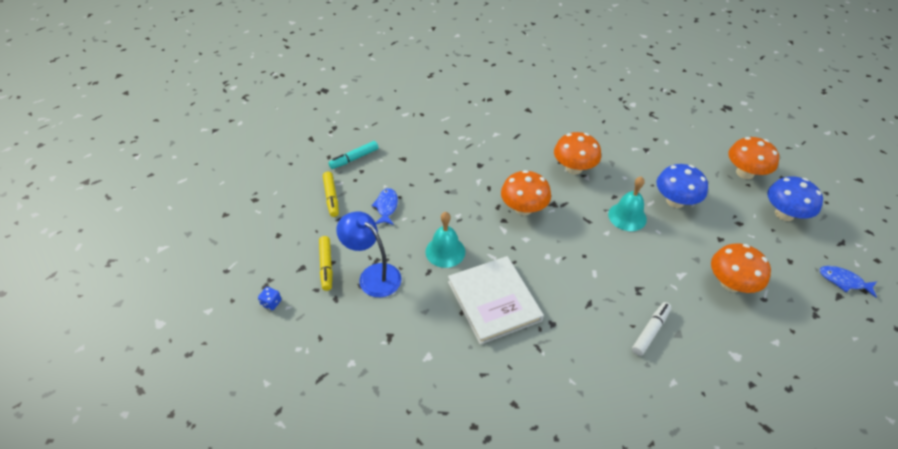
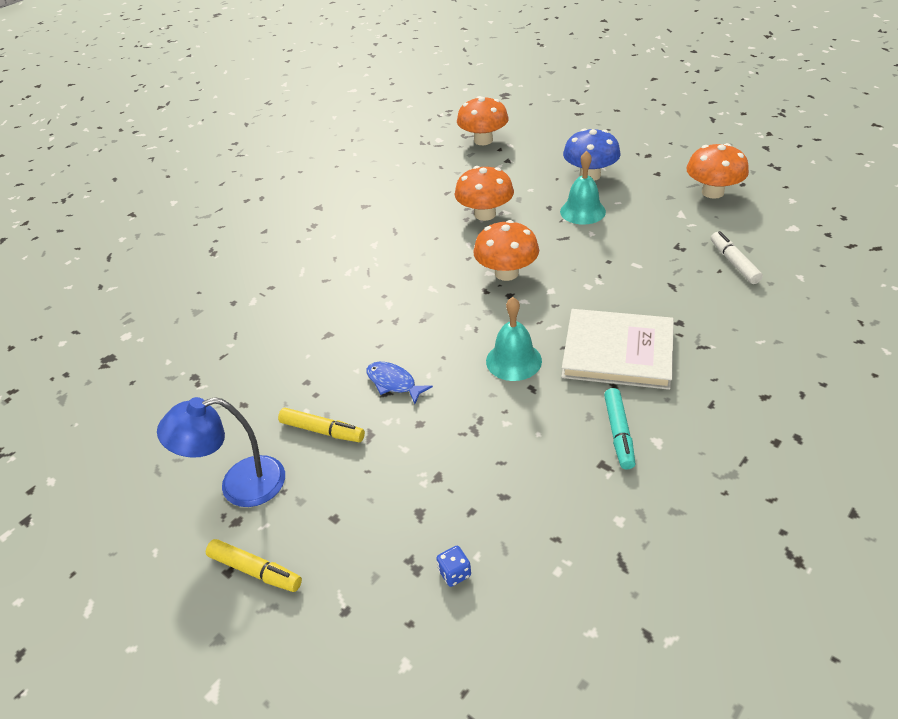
camera: 50 degrees left, 5 degrees down
yellow marker [319,236,333,291] -> yellow marker moved to [206,539,302,592]
turquoise marker [328,141,379,169] -> turquoise marker moved to [604,388,635,469]
blue lamp [336,211,401,297] -> blue lamp moved to [157,397,285,507]
orange mushroom [728,137,779,179] -> orange mushroom moved to [457,96,509,145]
blue mushroom [767,176,823,221] -> none
blue fish [819,266,877,298] -> none

